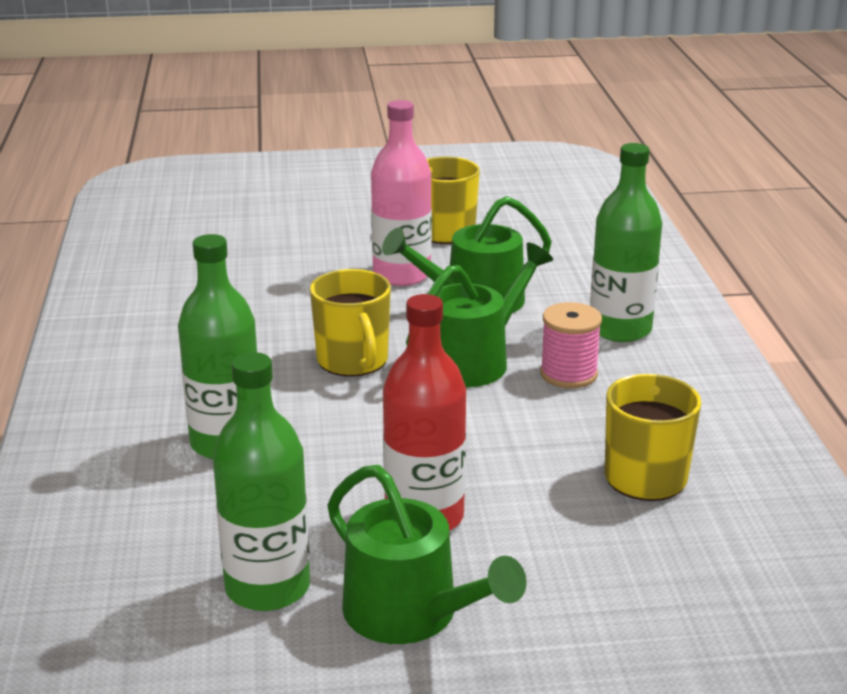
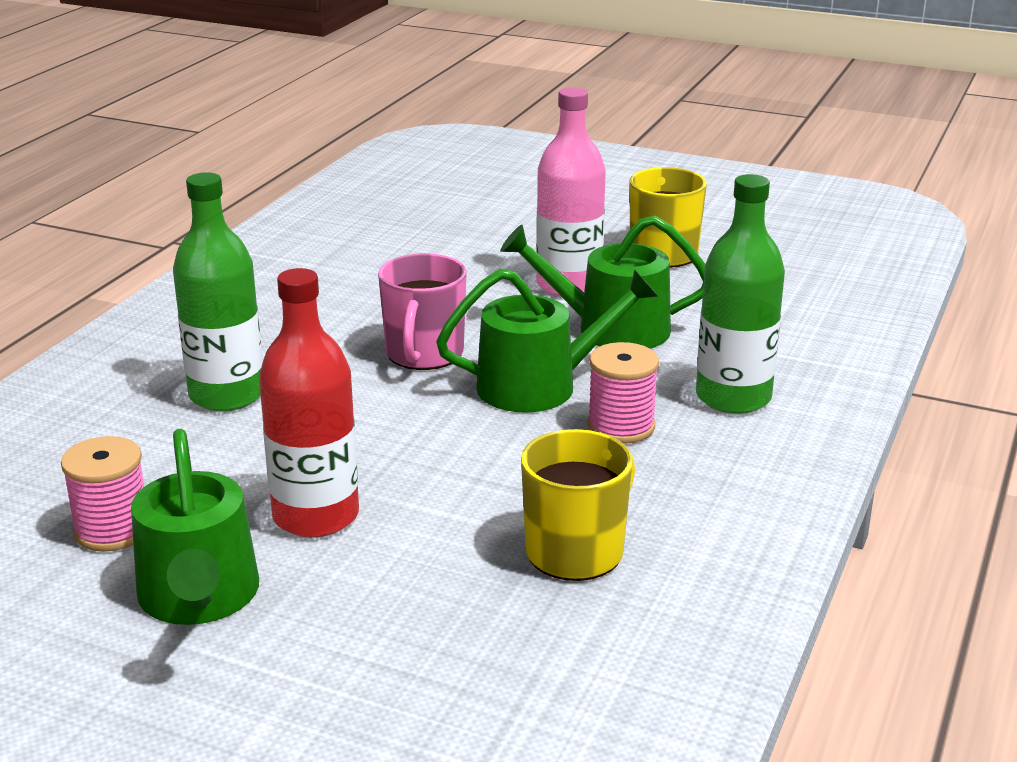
camera: 30 degrees right, 0 degrees up
green bottle [213,352,310,611] -> pink spool [61,436,144,552]
yellow mug [310,269,391,377] -> pink mug [378,253,467,370]

